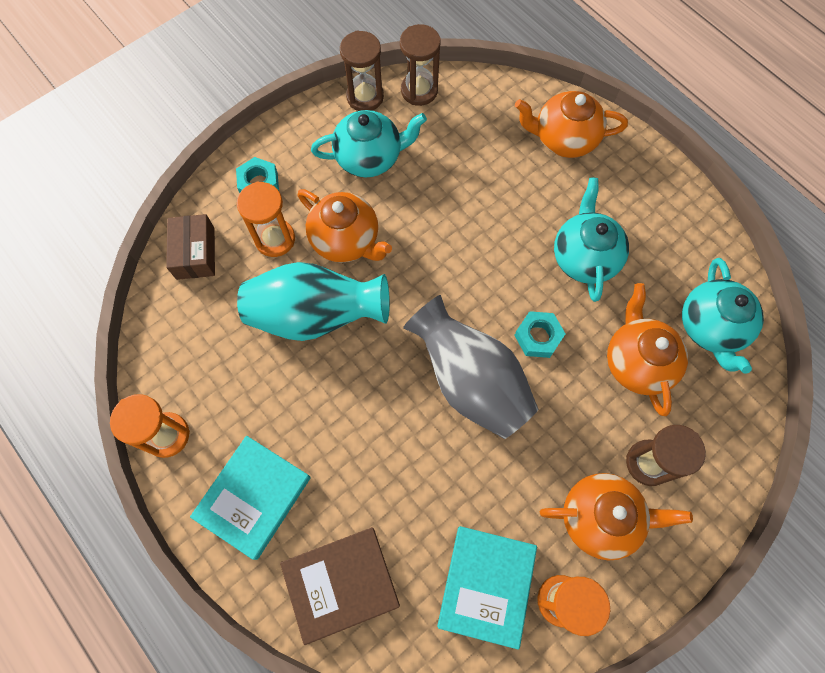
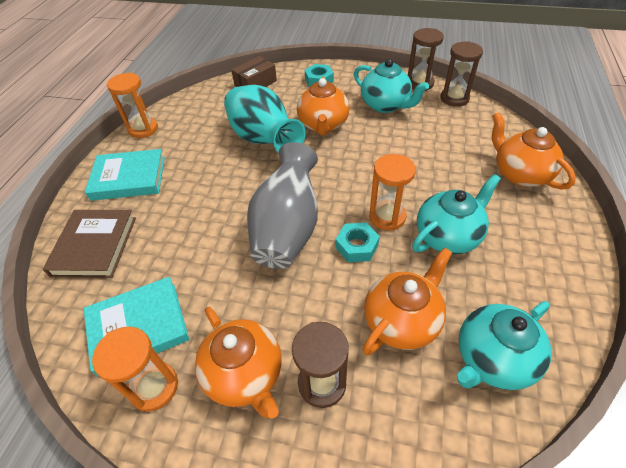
camera: 55 degrees right, 20 degrees down
orange hourglass [237,181,295,257] -> orange hourglass moved to [369,154,416,230]
brown book [280,527,400,645] -> brown book turned 60 degrees clockwise [43,210,136,278]

